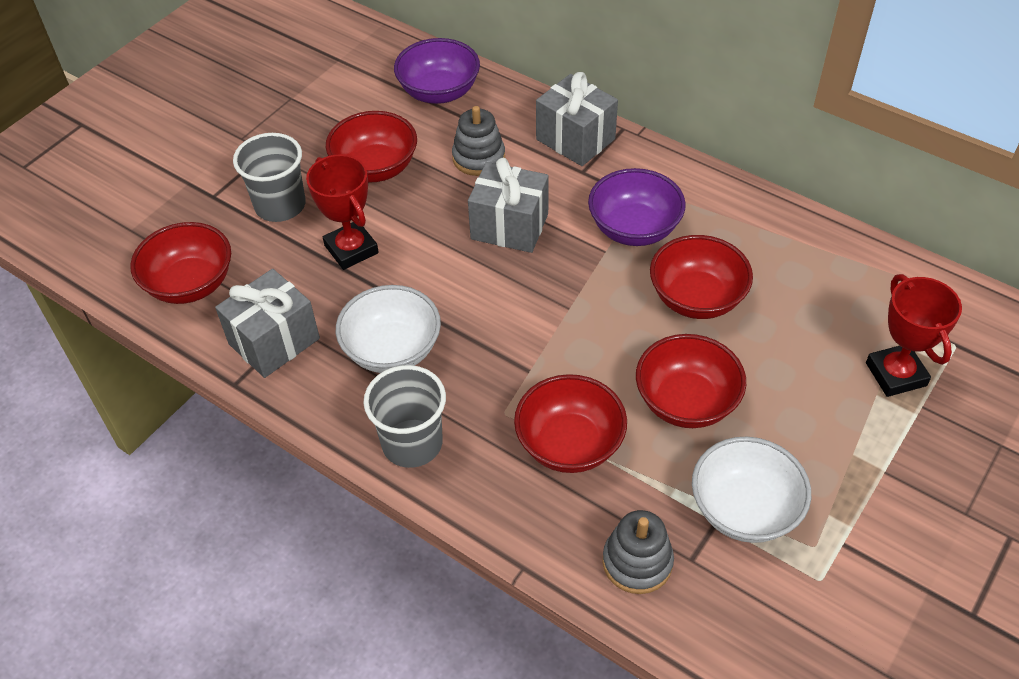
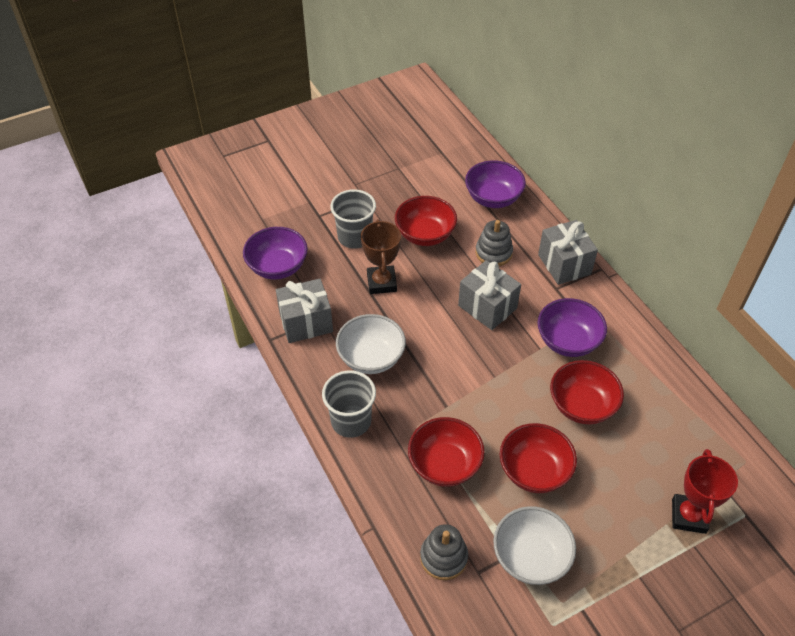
camera: 25 degrees right, 0 degrees up
red bowl [130,222,231,304] -> purple bowl [243,227,308,280]
red trophy [306,154,379,270] -> brown trophy [361,219,401,294]

